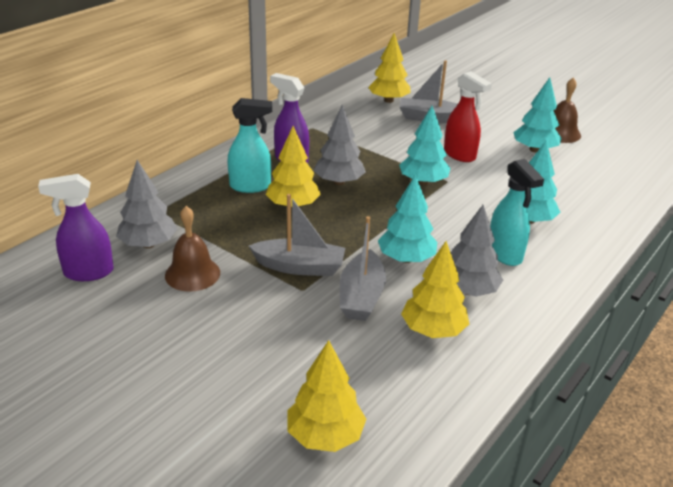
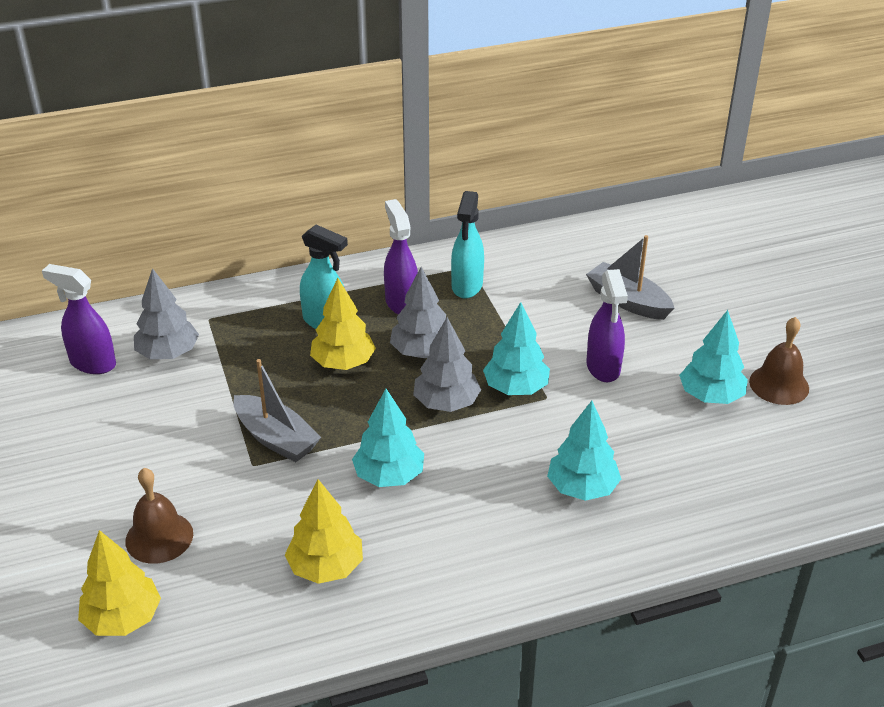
camera: 35 degrees right, 5 degrees up
brown bell [165,206,220,292] -> brown bell moved to [125,468,193,564]
grey boat [340,216,386,321] -> none
yellow tree [368,33,410,103] -> none
red spray bottle [444,71,492,162] -> purple spray bottle [586,269,628,382]
grey tree [451,205,503,297] -> grey tree moved to [413,317,481,412]
turquoise spray bottle [490,159,544,266] -> turquoise spray bottle moved to [451,191,484,298]

